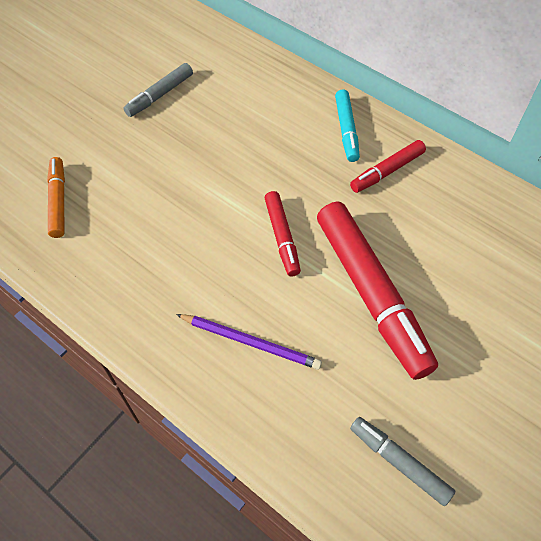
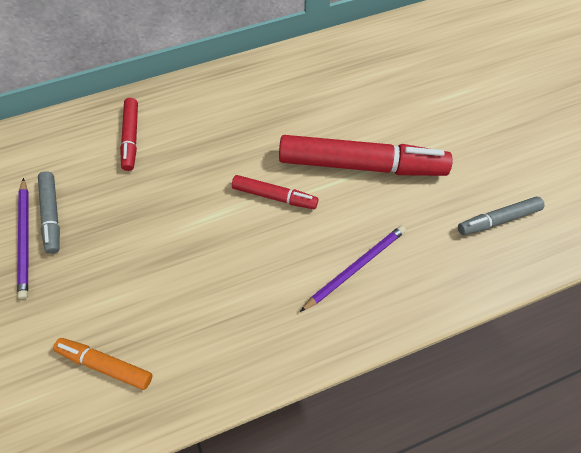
camera: 60 degrees left, 5 degrees up
turquoise marker [335,89,360,162] -> none
red marker [350,140,426,193] -> red marker moved to [120,98,138,171]
none -> purple pencil [17,178,28,299]

